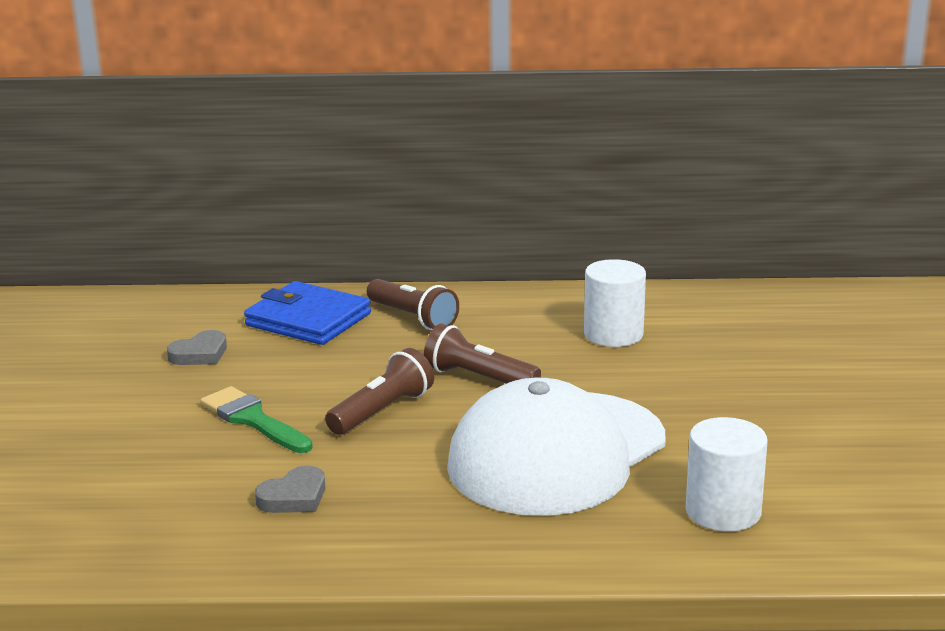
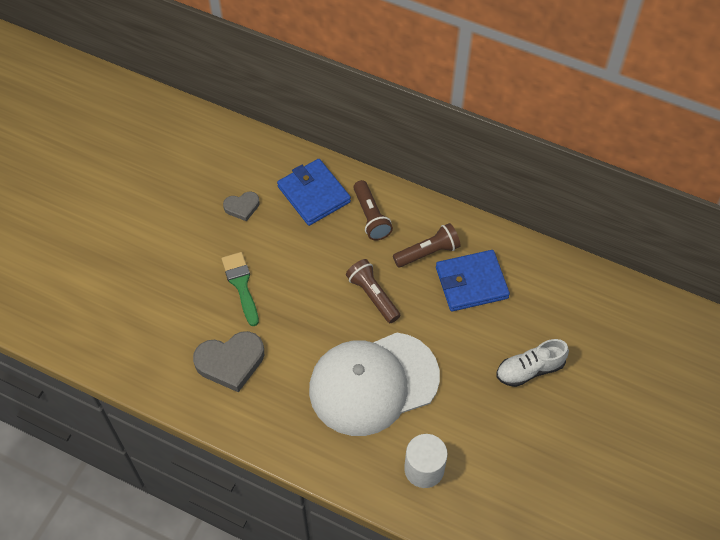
camera: 25 degrees right, 35 degrees up
grey heart [255,466,326,513] -> grey heart [193,331,264,392], size x1.79
brown flashlight [325,348,434,435] -> brown flashlight moved to [393,223,461,267]
white cylinder [584,259,646,347] -> blue wallet [436,250,510,311]
none -> white shoe [496,339,569,387]

